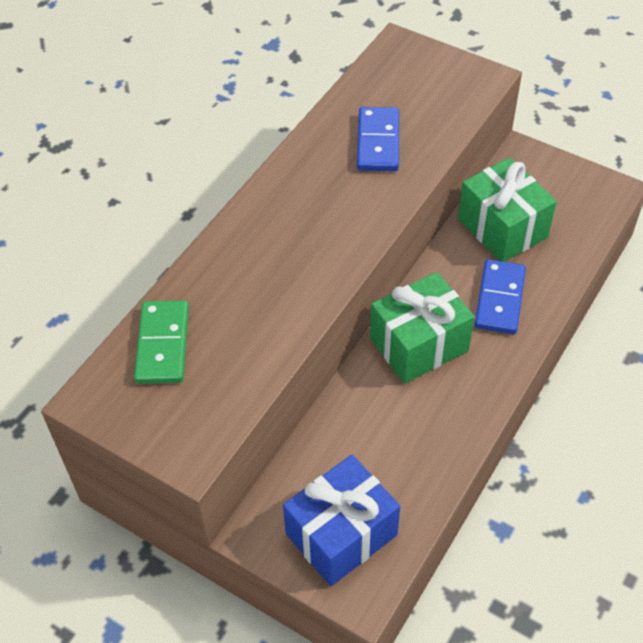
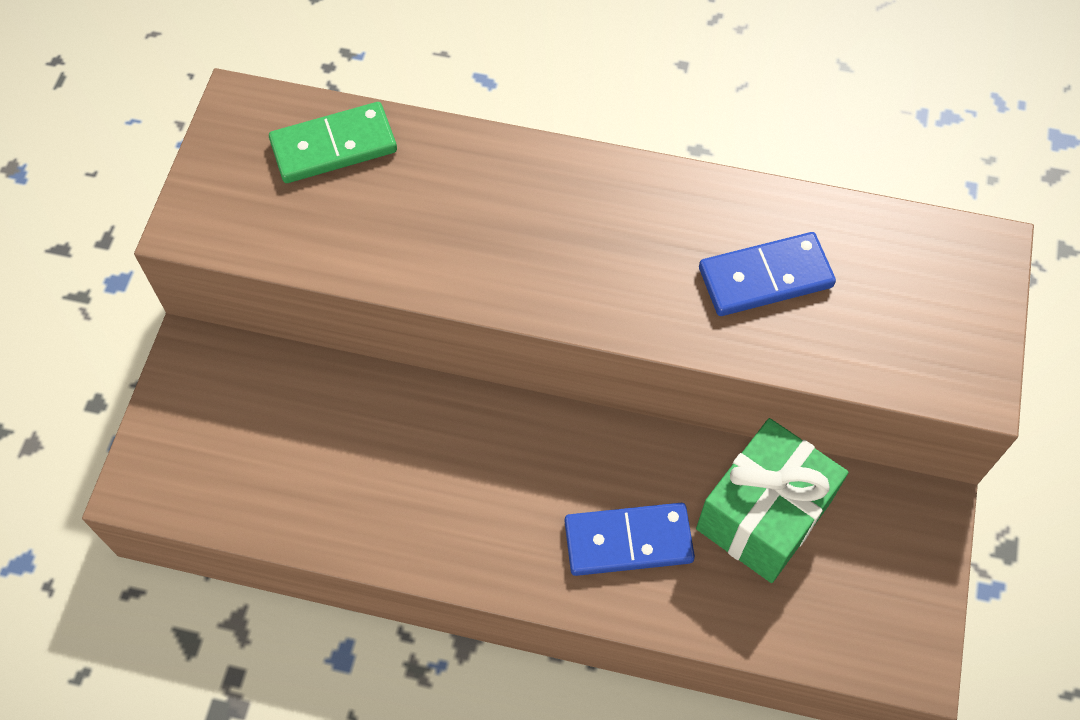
camera: 70 degrees right, 10 degrees up
blue gift [283,455,400,586] -> none
green gift [370,272,474,383] -> none

